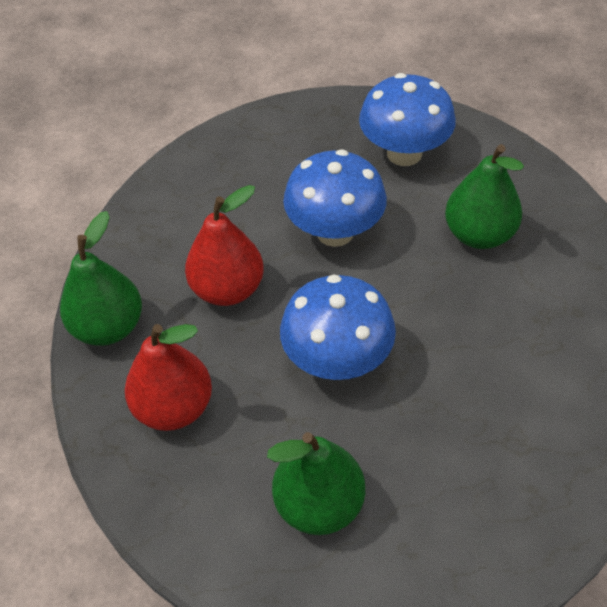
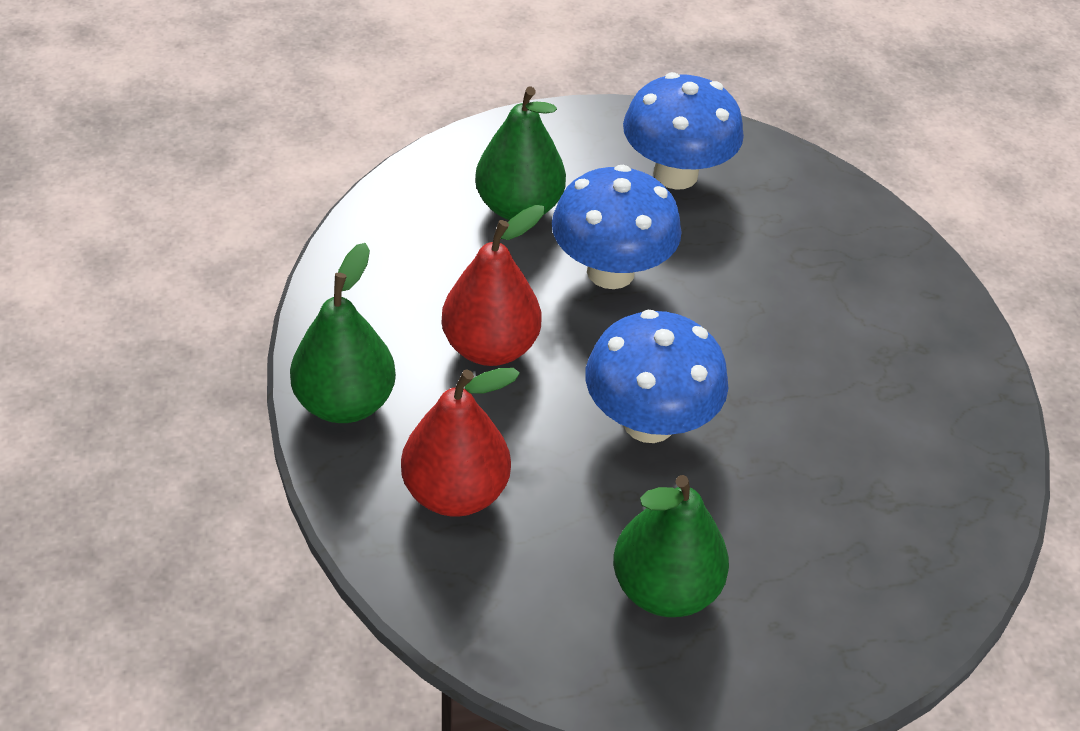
camera: 15 degrees left, 5 degrees down
green pear [445,144,524,249] -> green pear moved to [475,87,566,220]

